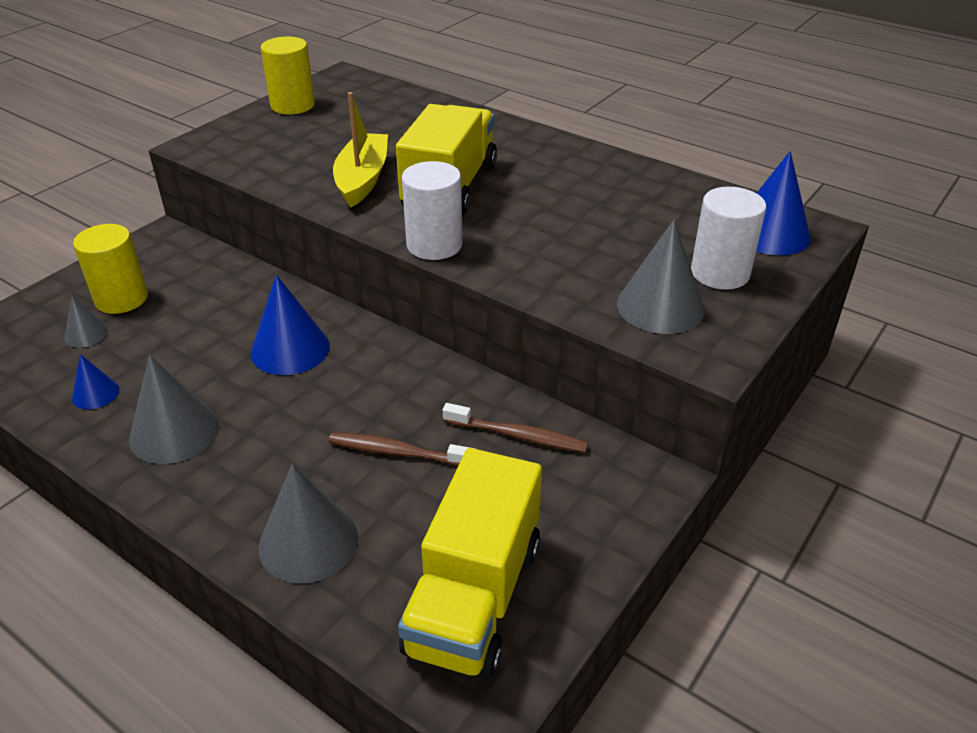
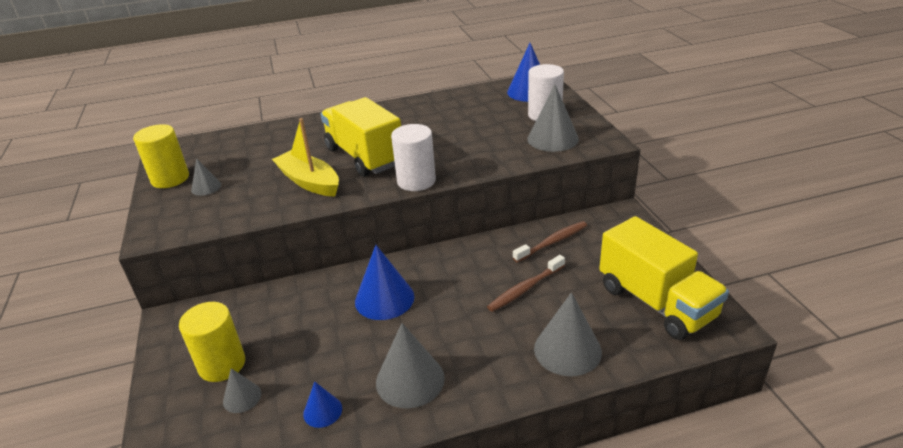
camera: 50 degrees left, 5 degrees down
none -> grey cone [191,158,221,196]

